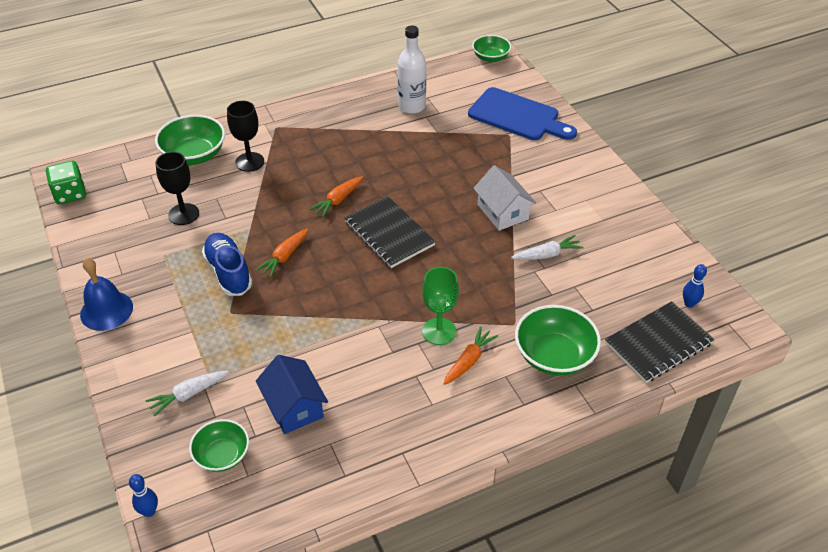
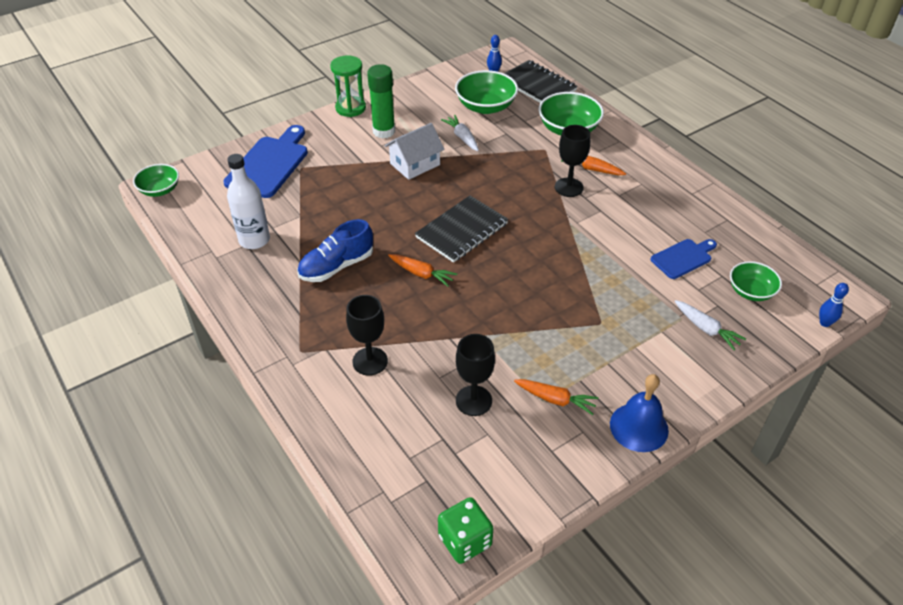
camera: 100 degrees left, 0 degrees up
green bowl [155,115,225,165] -> green bowl moved to [455,70,518,114]
blue shoe [202,233,252,296] -> blue shoe moved to [297,219,373,282]
orange carrot [255,228,309,278] -> orange carrot moved to [514,379,599,415]
blue house [256,355,328,434] -> blue cutting board [651,239,717,279]
green goblet [422,267,459,345] -> black goblet [555,125,590,197]
none -> green hourglass [330,55,366,117]
none -> green glue stick [367,64,395,138]

